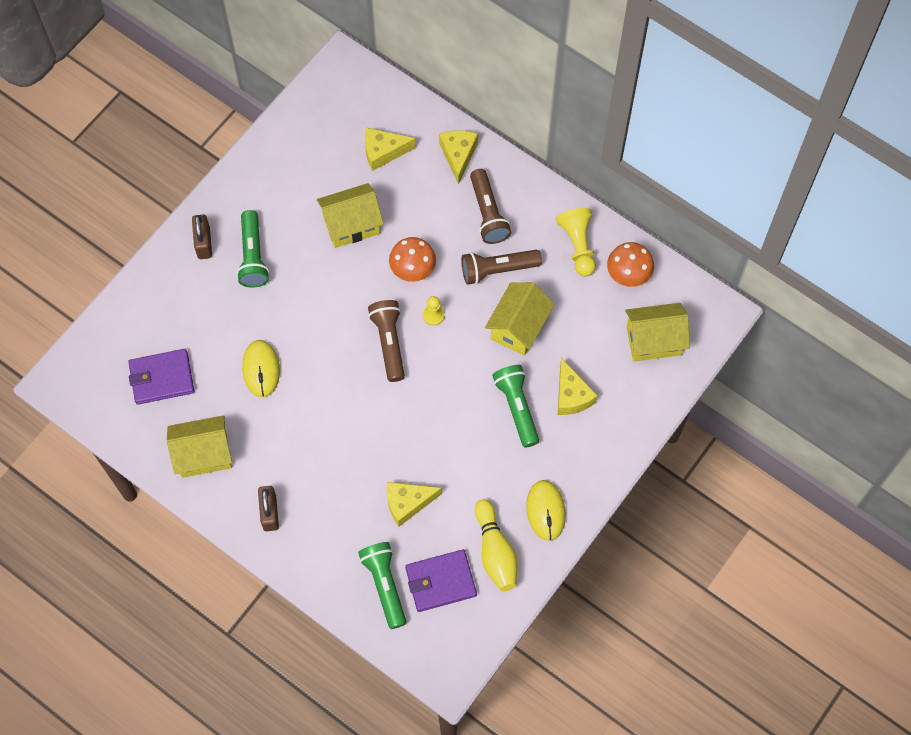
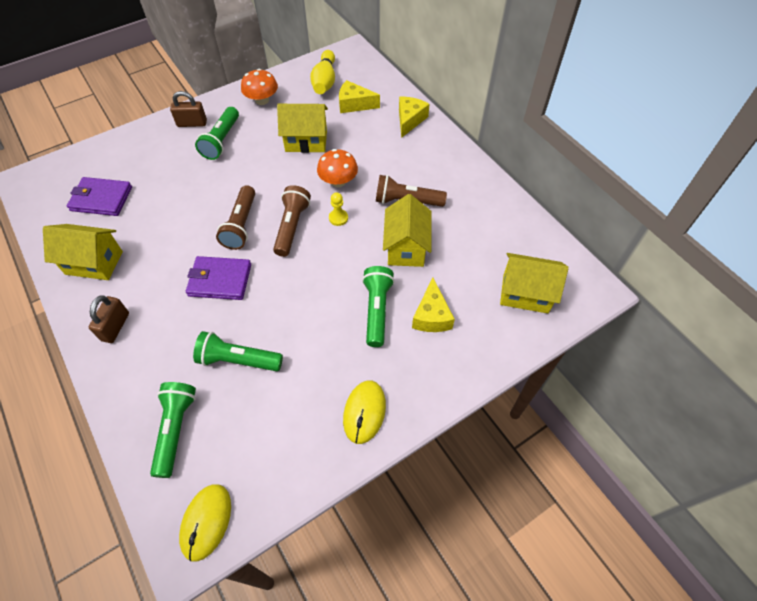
camera: 20 degrees right, 10 degrees down
brown padlock [192,215,212,259] -> brown padlock turned 75 degrees clockwise [170,91,207,127]
yellow mouse [242,340,280,397] -> yellow mouse moved to [179,485,231,562]
yellow cheese [387,482,442,527] -> green flashlight [193,331,283,371]
purple wallet [405,549,477,612] -> purple wallet moved to [186,256,251,300]
brown flashlight [470,169,511,244] -> brown flashlight moved to [216,185,255,250]
yellow bowling pin [475,499,517,591] -> yellow bowling pin moved to [310,50,335,94]
yellow house [485,282,555,356] -> yellow house turned 45 degrees counterclockwise [383,194,431,267]
yellow pawn [556,208,596,276] -> none
orange mushroom [607,242,654,287] -> orange mushroom moved to [241,69,278,105]

